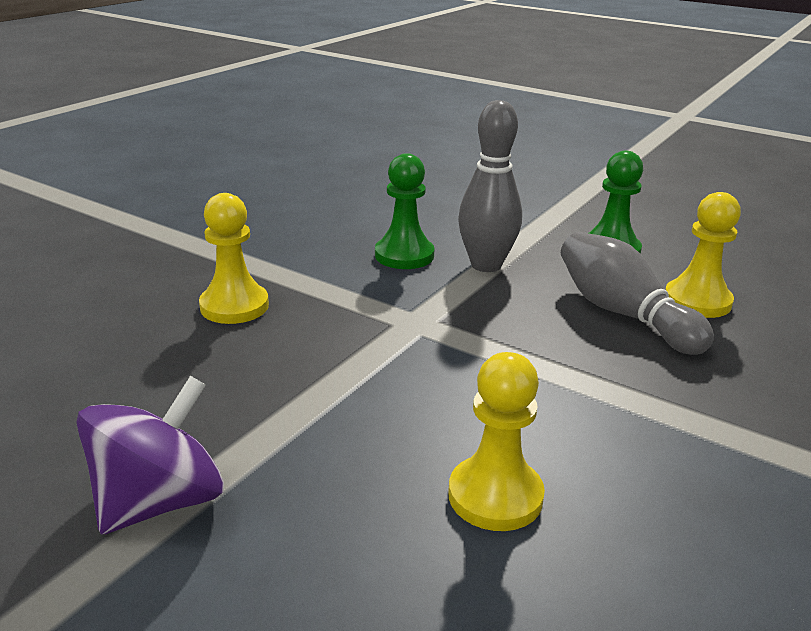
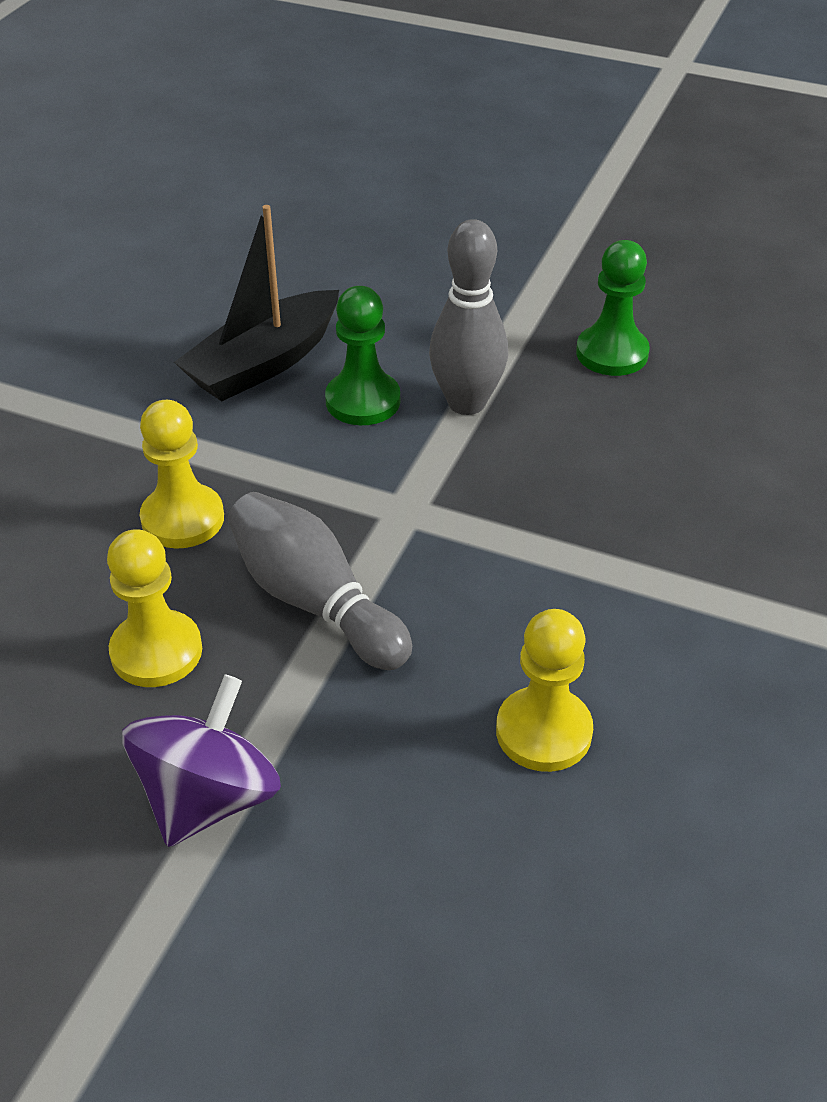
camera: 10 degrees left, 15 degrees up
grey bowling pin [561,232,714,355] -> grey bowling pin moved to [228,492,412,670]
yellow pawn [665,192,741,318] -> yellow pawn moved to [107,529,202,687]
none -> black boat [174,205,339,401]

